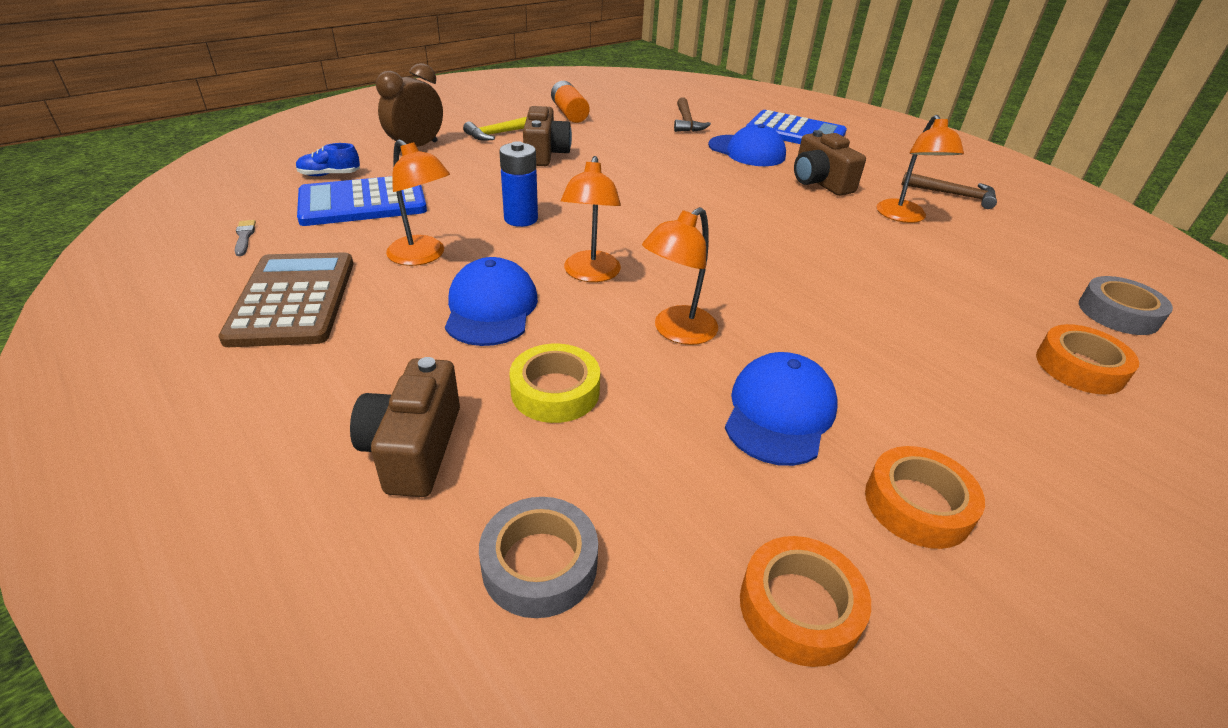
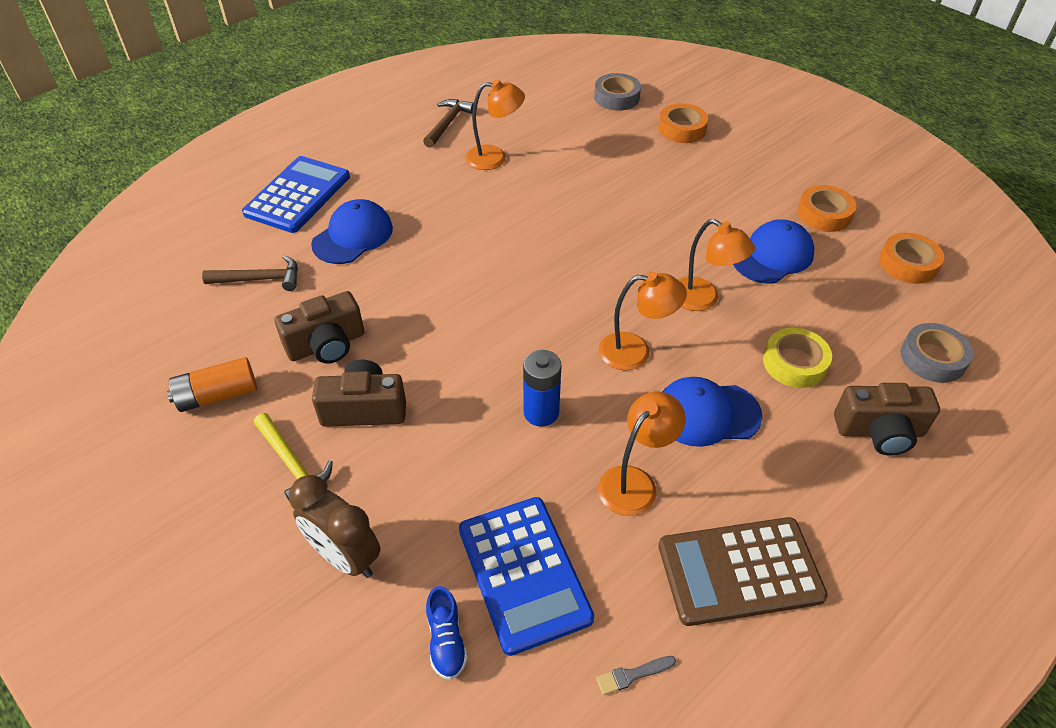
camera: 90 degrees left, 10 degrees up
blue cap [725,352,838,466] -> blue cap turned 120 degrees clockwise [733,219,814,284]
brown camera [794,130,866,196] -> brown camera moved to [275,291,364,364]

